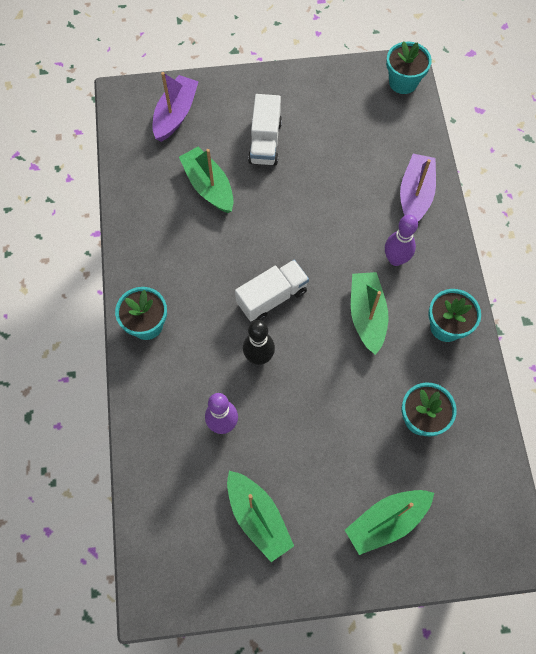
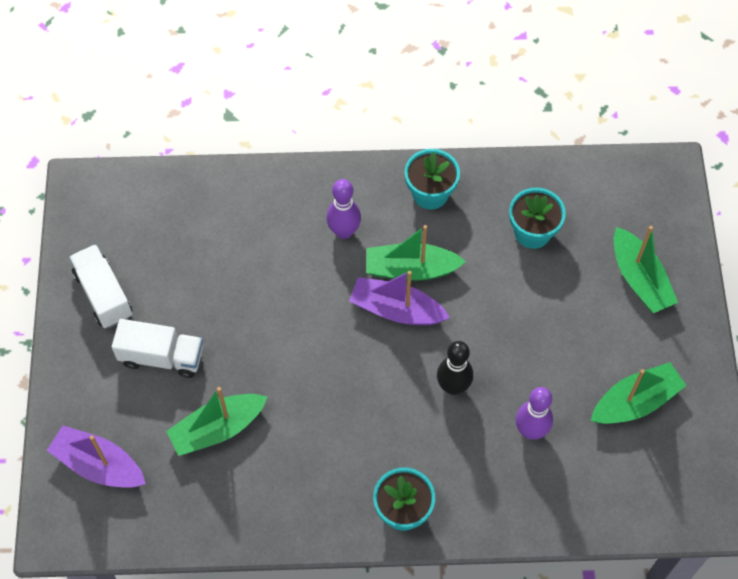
camera: 85 degrees left, 5 degrees down
white truck [235,260,309,321] -> white truck moved to [69,244,132,328]
turquoise flower pot [386,41,432,94] -> none
purple boat [400,154,436,221] -> purple boat moved to [349,271,450,325]

